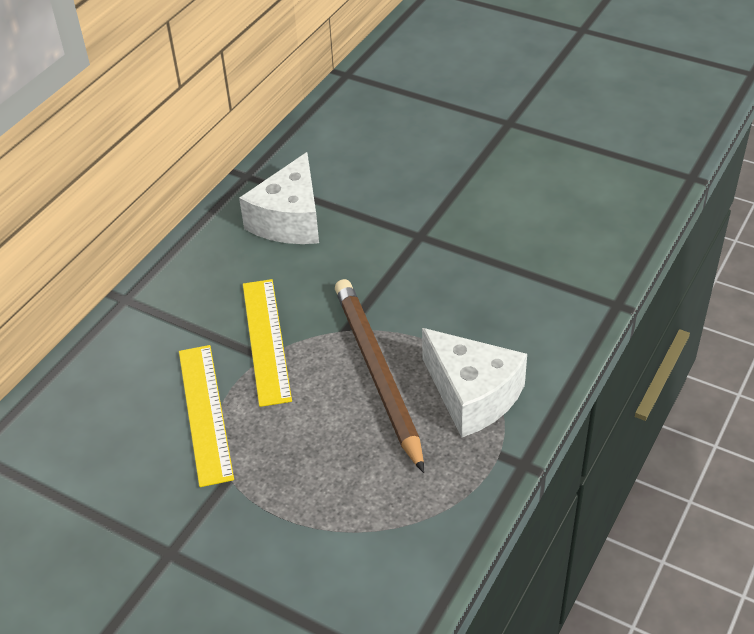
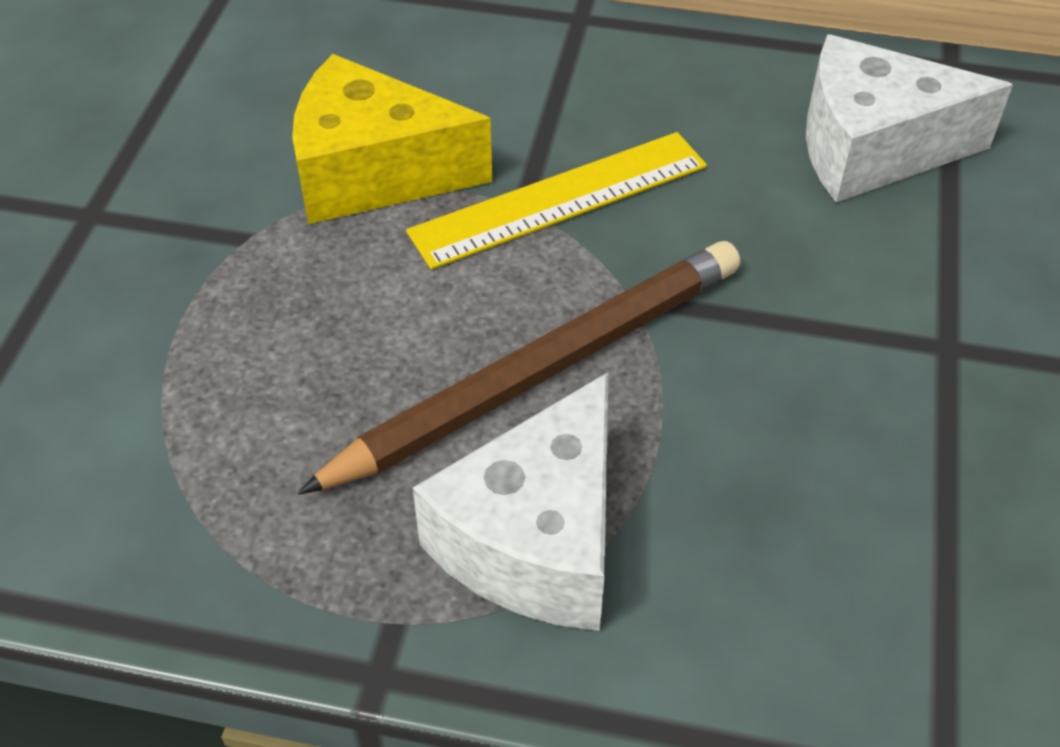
camera: 70 degrees right, 5 degrees up
yellow ruler [179,345,234,487] -> yellow cheese [292,54,492,224]

